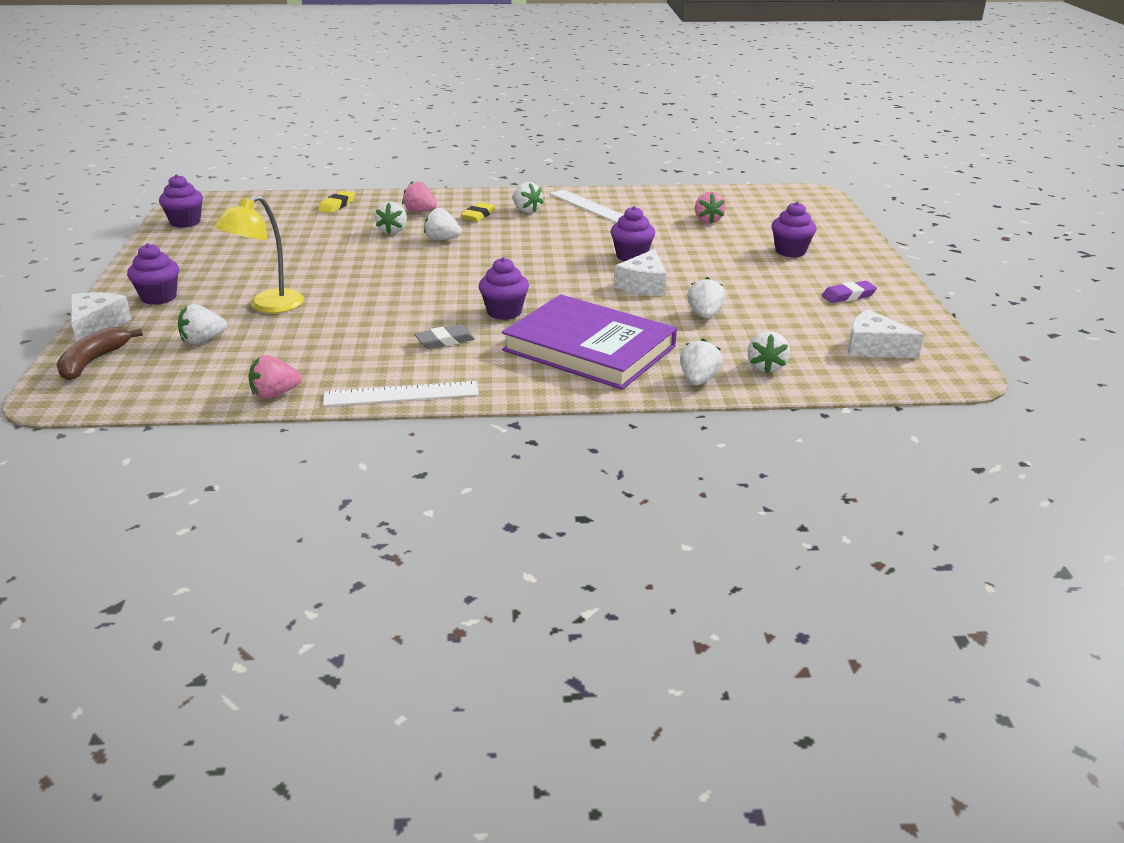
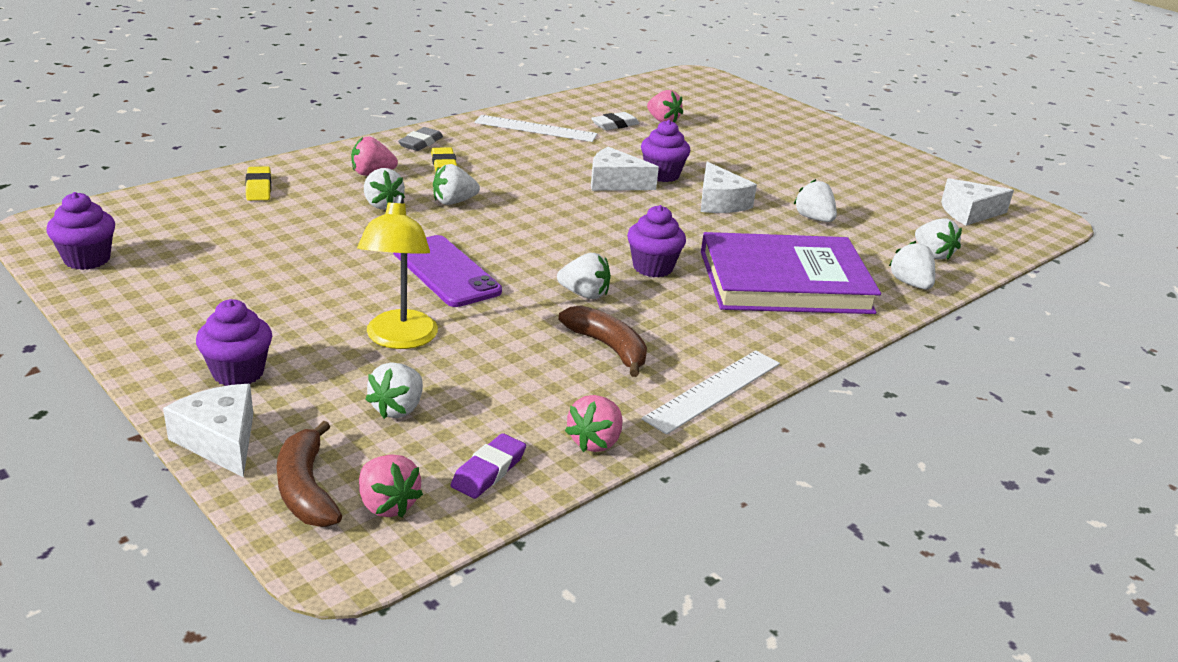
camera: 40 degrees left, 0 degrees up
grey eraser [414,324,475,349] -> grey eraser moved to [398,127,443,151]
white strawberry [513,182,544,213] -> white strawberry moved to [557,253,611,299]
purple cupcake [772,202,816,257] -> none
purple eraser [822,281,877,303] -> purple eraser moved to [451,433,526,499]
none -> pink strawberry [359,454,423,518]
none -> purple phone [393,235,502,307]
none -> brown banana [559,305,647,377]
none -> white eraser [591,112,639,130]
none -> white cheese [591,147,659,191]

